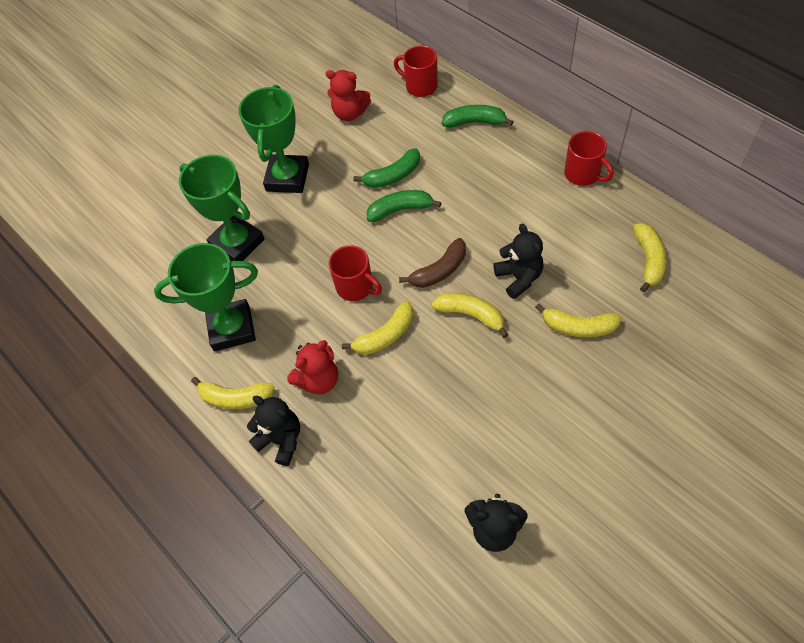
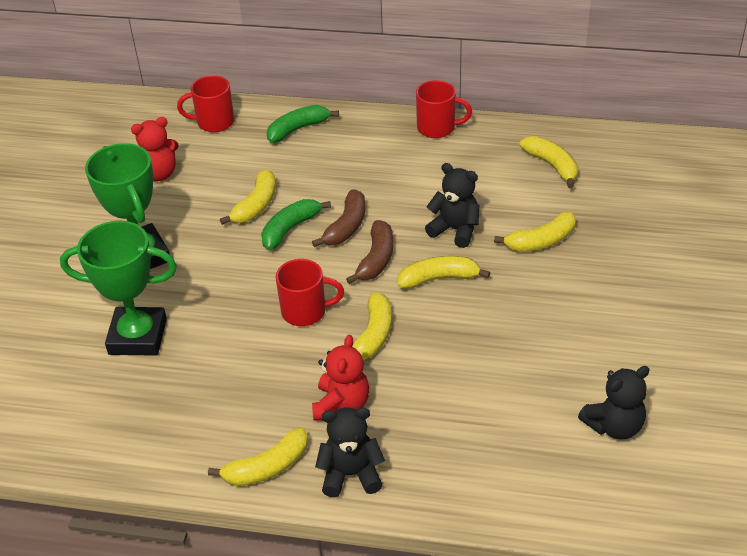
camera: 40 degrees left, 15 degrees down
green trophy [154,243,258,351] -> none
green banana [353,148,420,188] -> yellow banana [220,170,276,225]
none -> brown banana [312,190,365,247]

